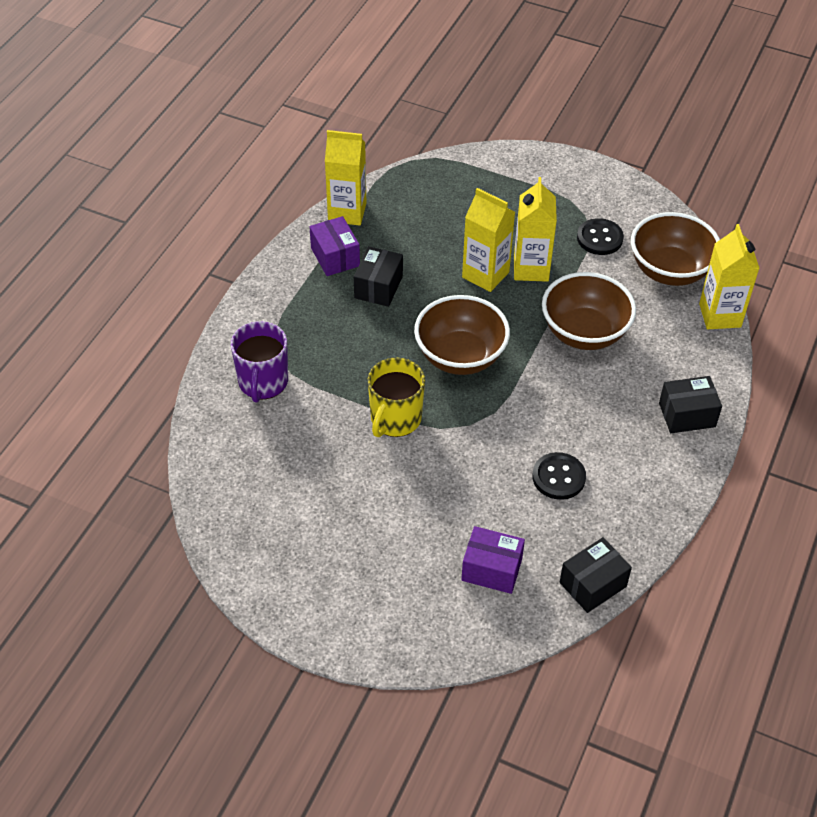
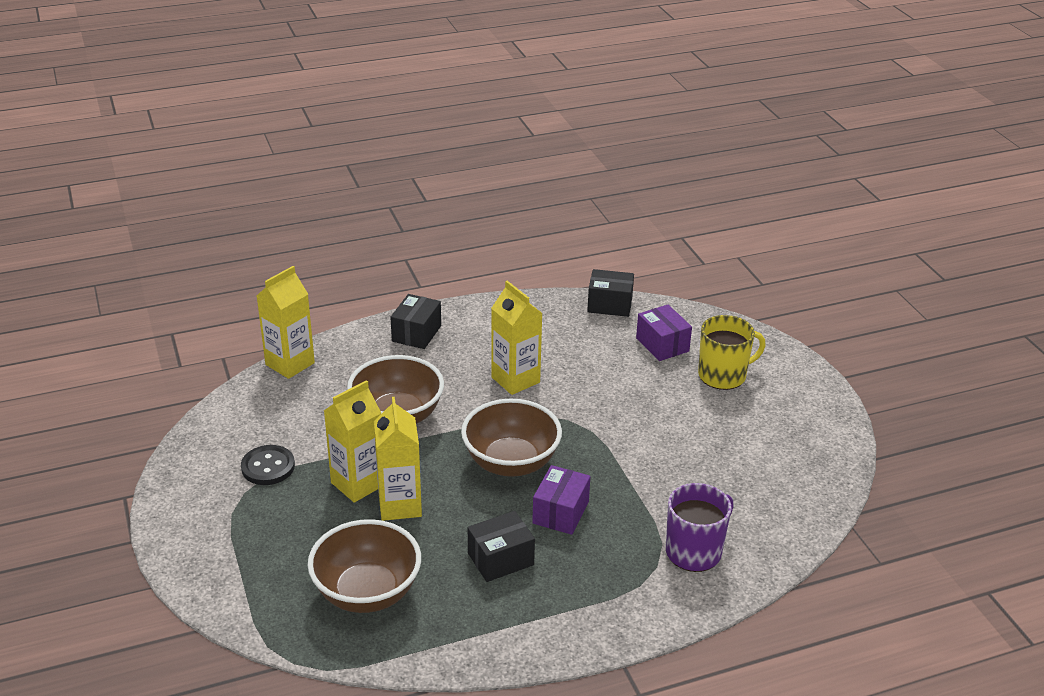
camera: 135 degrees left, 15 degrees down
purple box [310,216,360,276] -> purple box moved to [532,465,590,535]
yellow carton [325,130,366,226] -> yellow carton moved to [491,281,543,395]
yellow mug [368,358,425,437] -> yellow mug moved to [698,315,766,390]
black button [532,452,586,500] -> none
brown bowl [631,212,720,286] -> brown bowl moved to [308,519,421,613]
black box [659,376,722,433] -> black box turned 75 degrees clockwise [390,294,441,349]

